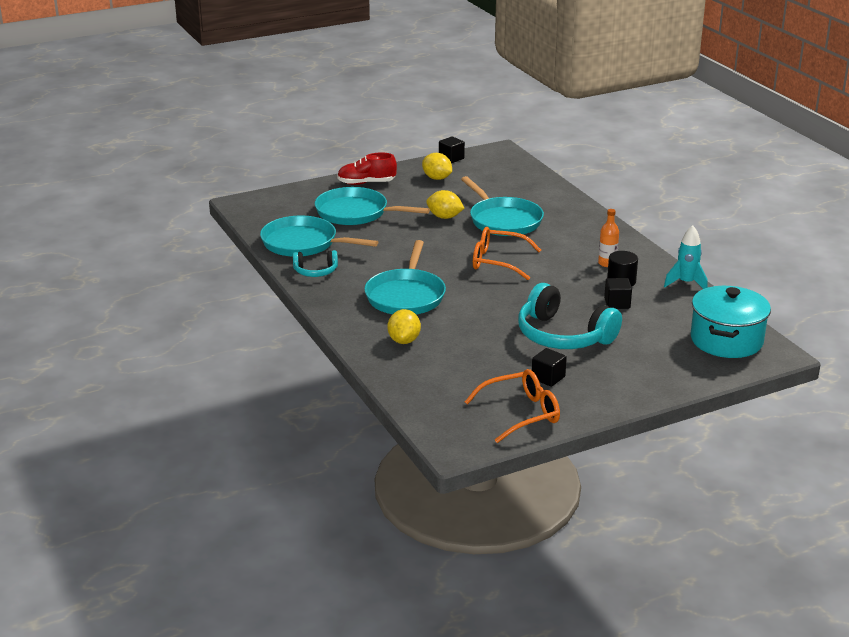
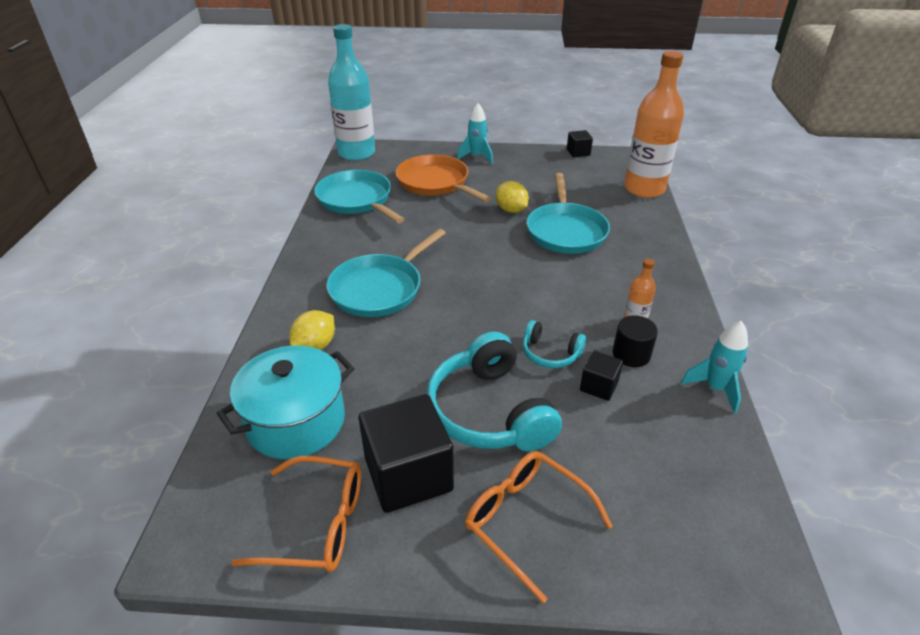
camera: 30 degrees right, 10 degrees up
turquoise headphones [293,250,338,277] -> turquoise headphones moved to [523,320,586,368]
turquoise pan [315,187,430,225] -> orange pan [396,154,491,202]
red shoe [337,153,397,185] -> turquoise rocket [457,103,493,164]
yellow lemon [422,153,452,180] -> none
orange glasses [473,227,541,280] -> orange glasses moved to [465,451,613,603]
black cube [532,348,567,387] -> black cube [359,394,454,513], size x2.02
turquoise pot [690,286,771,358] -> turquoise pot moved to [217,346,354,459]
none -> turquoise bottle [328,24,375,161]
none -> orange bottle [624,51,684,198]

